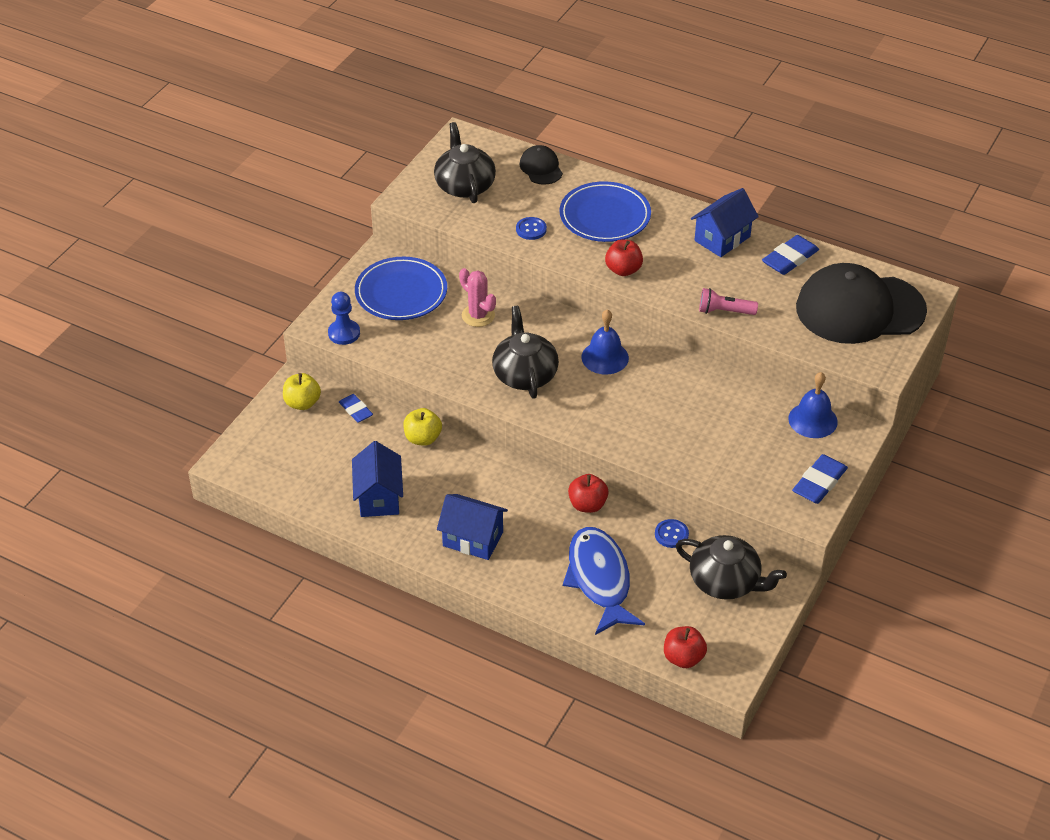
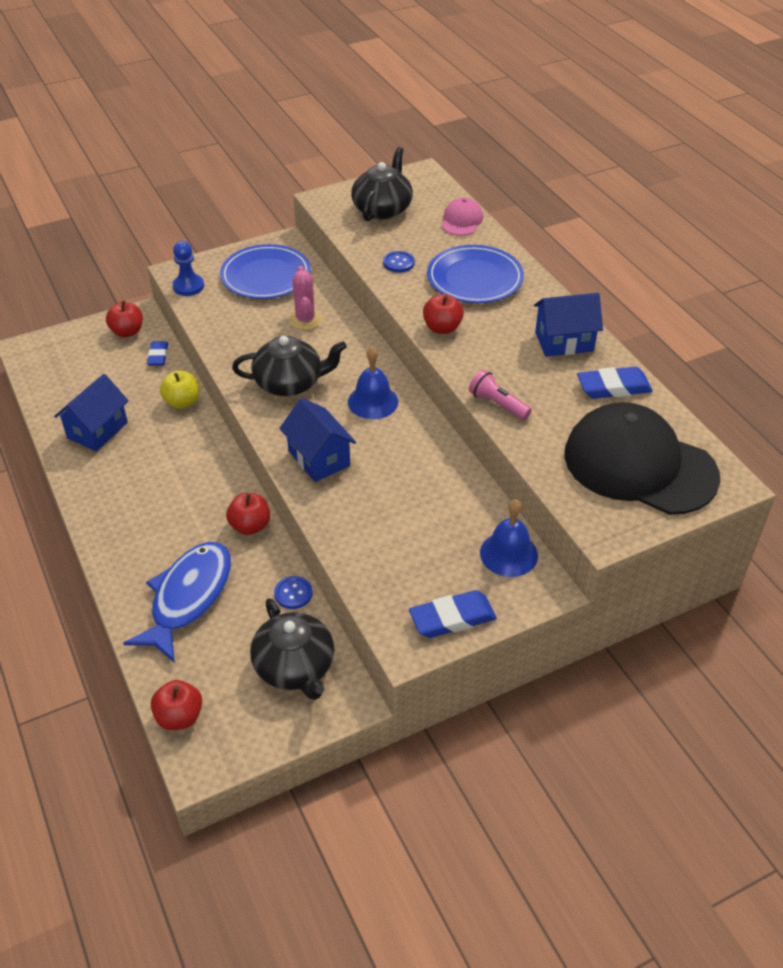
camera: 35 degrees right, 0 degrees up
yellow apple [283,373,321,410] -> red apple [106,300,143,337]
blue house [437,494,508,560] -> blue house moved to [279,398,356,482]
black teapot [492,306,559,399] -> black teapot turned 60 degrees clockwise [232,336,347,396]
black cap [520,145,563,185] -> pink cap [441,198,483,236]

